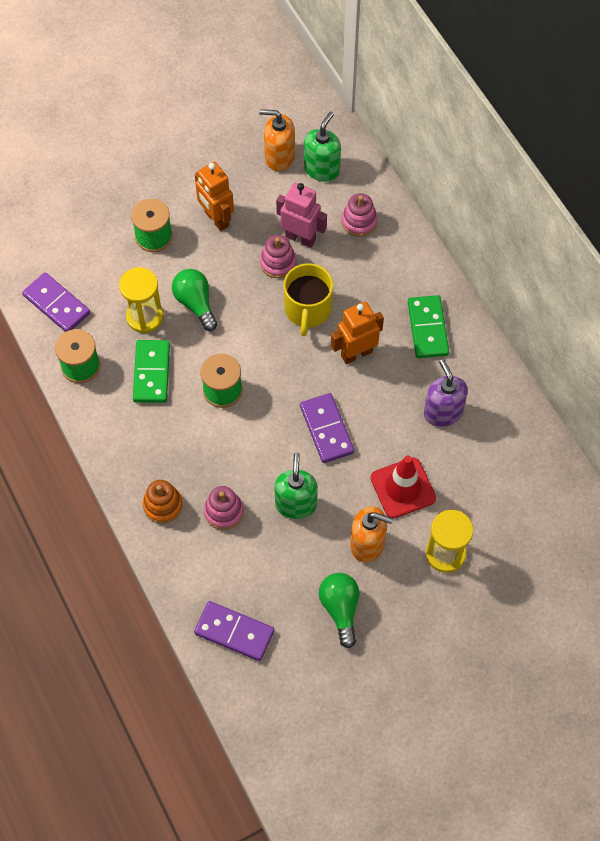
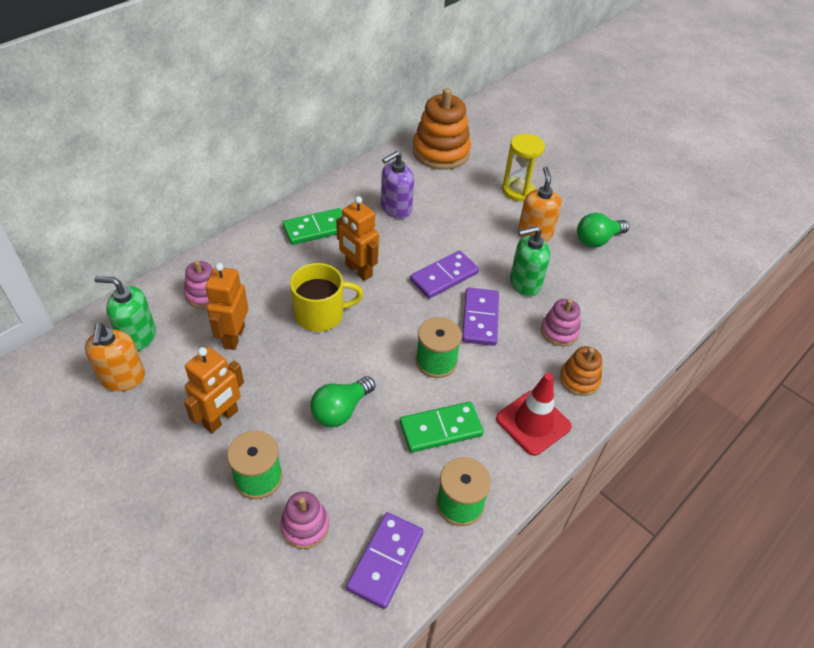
camera: 110 degrees left, 15 degrees down
yellow hourglass [119,267,163,333] -> none
purple domino [194,601,274,661] -> purple domino moved to [462,288,499,346]
pink stacking toy [260,235,296,278] -> pink stacking toy moved to [280,491,329,549]
pink robot [276,183,327,248] -> orange robot [205,263,249,350]
red traffic cone [370,455,436,519] -> red traffic cone moved to [496,373,572,456]
none -> orange stacking toy [413,88,471,170]

